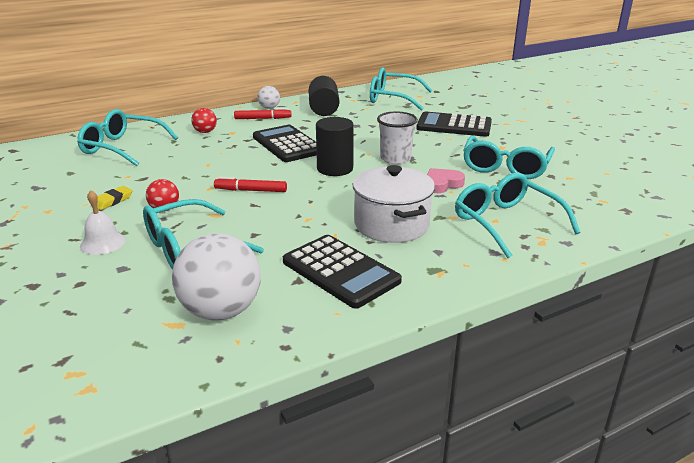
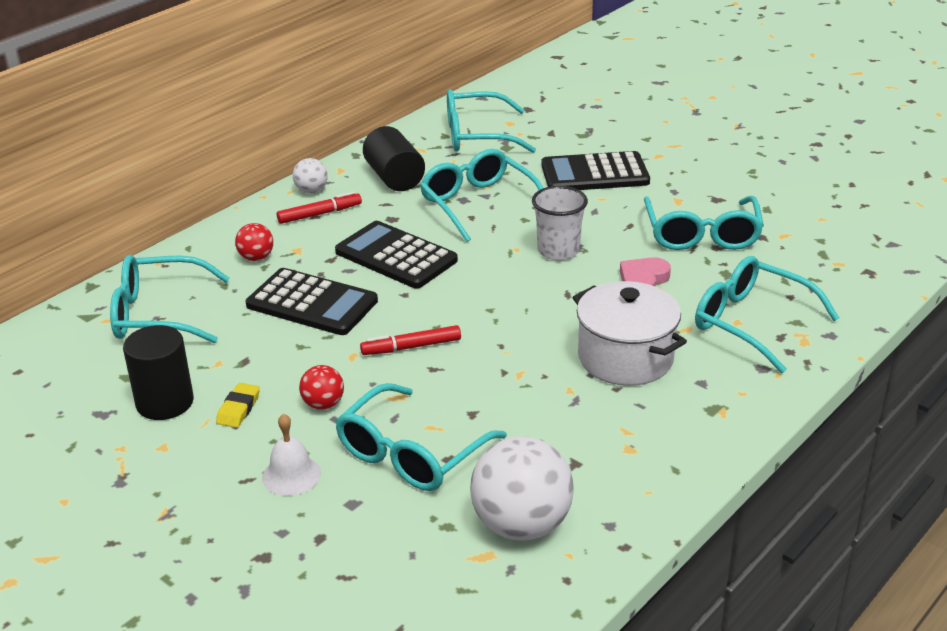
camera: 20 degrees left, 5 degrees up
black calculator [283,235,402,309] -> black calculator moved to [246,268,378,335]
black cylinder [316,117,354,176] -> black cylinder moved to [123,325,194,420]
none -> turquoise glasses [420,149,543,242]

